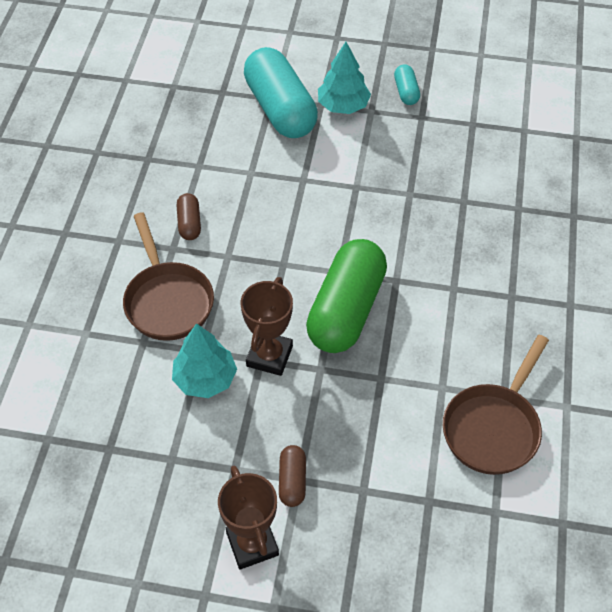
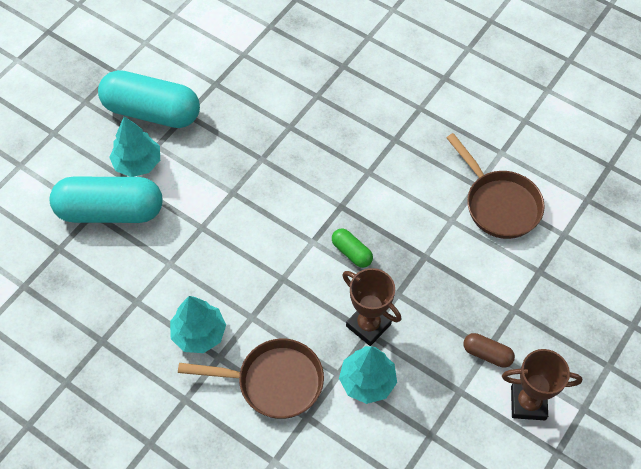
camera: 65 degrees left, 5 degrees up
brown capsule [177,193,201,240] -> turquoise tree [170,296,226,353]
green capsule [306,239,387,353] -> green capsule [332,228,373,268], size x0.44
turquoise capsule [394,64,420,105] -> turquoise capsule [98,70,200,128], size x2.26

